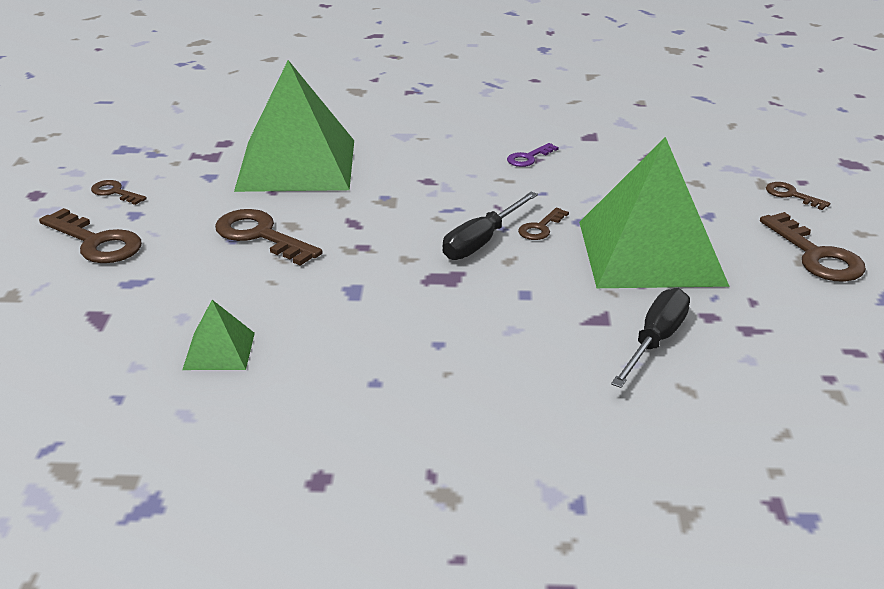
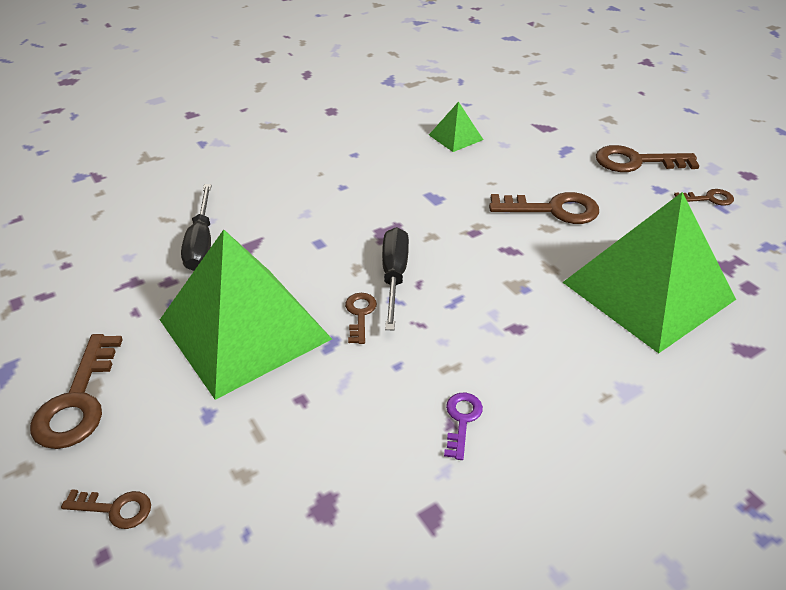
camera: 145 degrees right, 10 degrees up
brown key [760,212,866,282] -> brown key turned 120 degrees counterclockwise [30,334,123,449]

